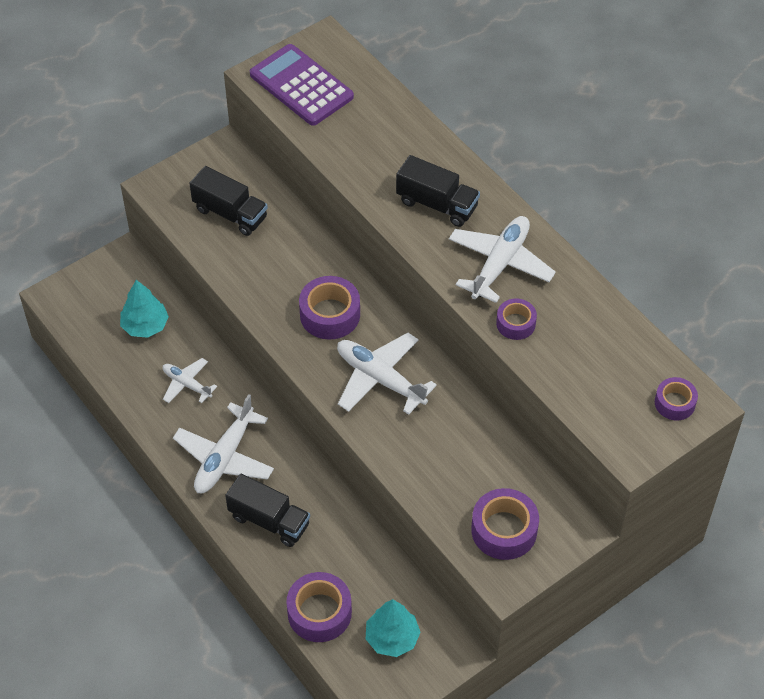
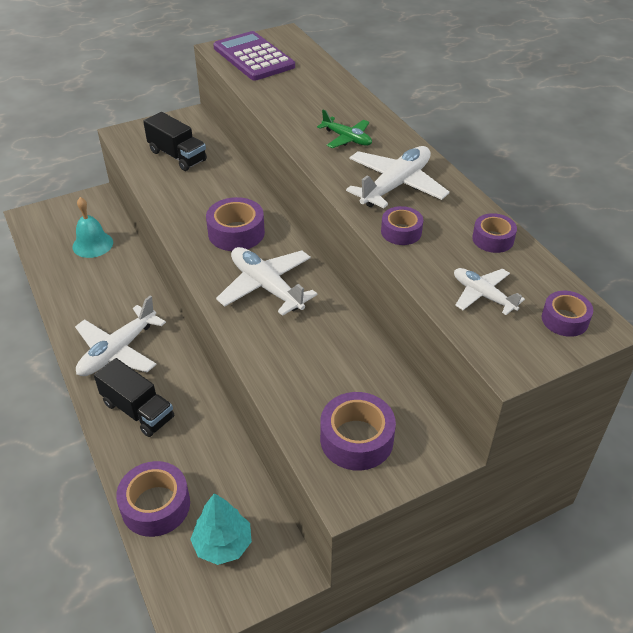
camera: 10 degrees right, 10 degrees down
turquoise tree [120,280,169,338] -> turquoise bell [73,197,113,258]
white plane [163,358,217,403] -> white plane moved to [454,268,525,315]
black truck [396,155,480,227] -> green plane [317,110,372,148]
none -> purple tape [472,213,517,253]

